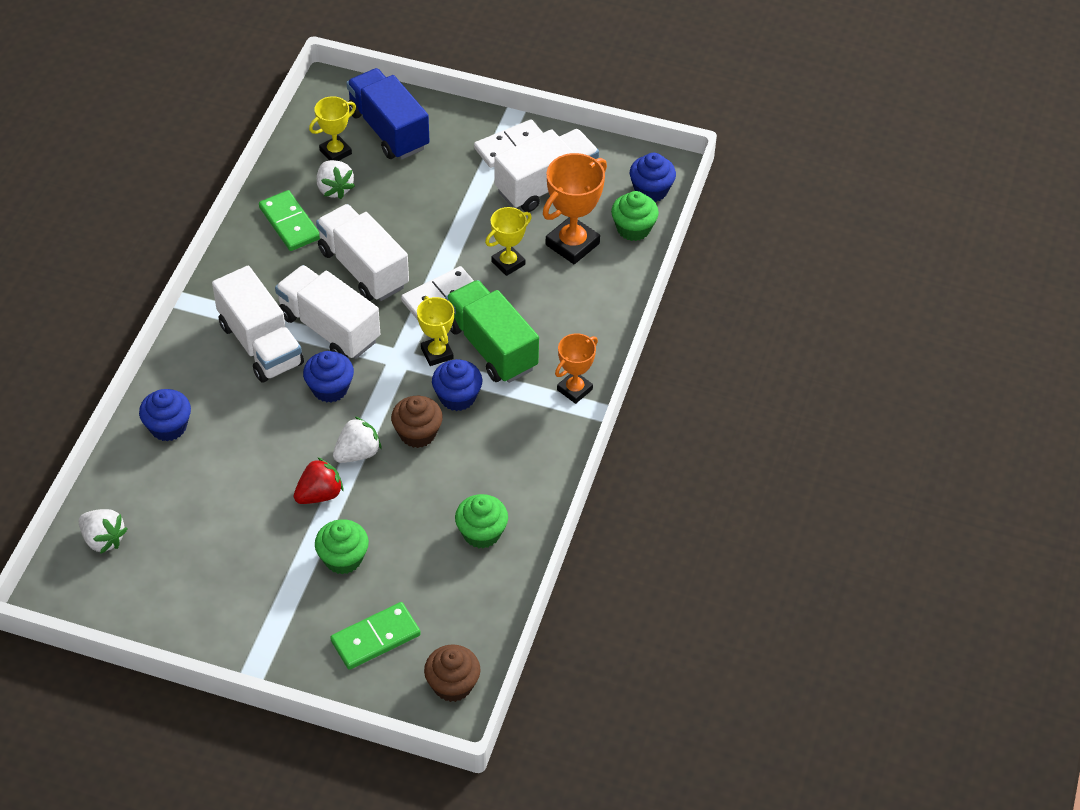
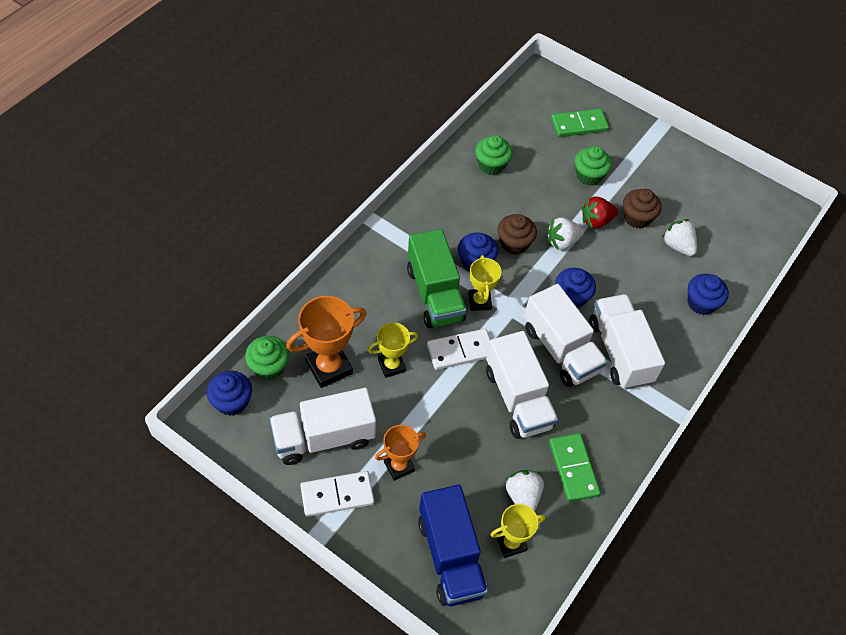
camera: 165 degrees left, 5 degrees up
white strawberry [79,509,128,554] -> white strawberry moved to [662,219,697,256]
brown cupcake [424,644,480,702] -> brown cupcake moved to [623,189,662,228]
orange trophy [555,333,598,404] -> orange trophy moved to [375,425,426,481]

